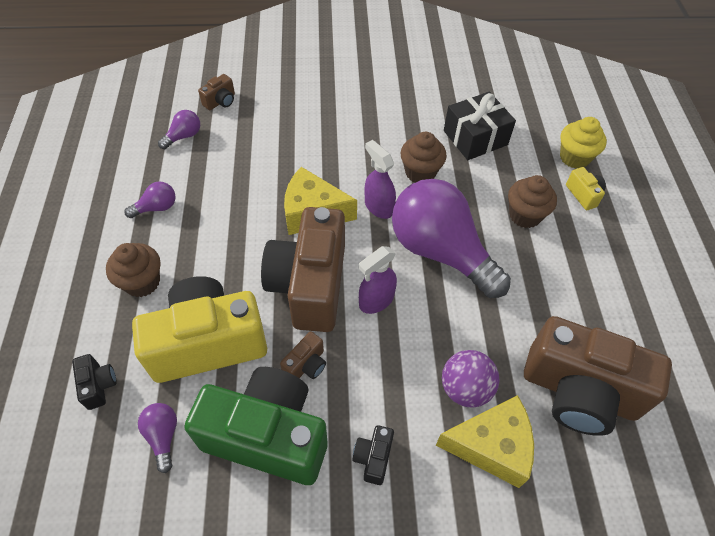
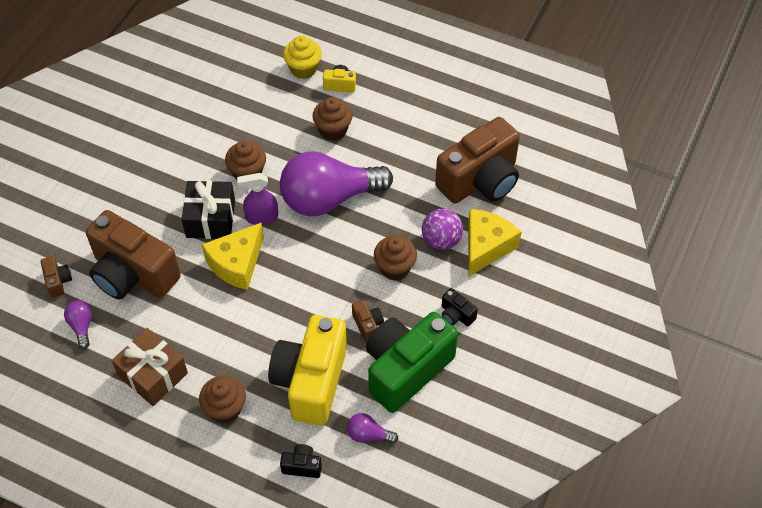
camera: 60 degrees left, 0 degrees up
purple light bulb [124,182,176,218] -> brown gift [111,328,188,406]
brown camera [261,207,345,332] -> brown camera moved to [86,210,181,300]
purple spray bottle [359,246,397,314] -> none
black gift [444,92,516,160] -> black gift moved to [181,181,235,239]
none -> brown cupcake [374,236,417,281]

